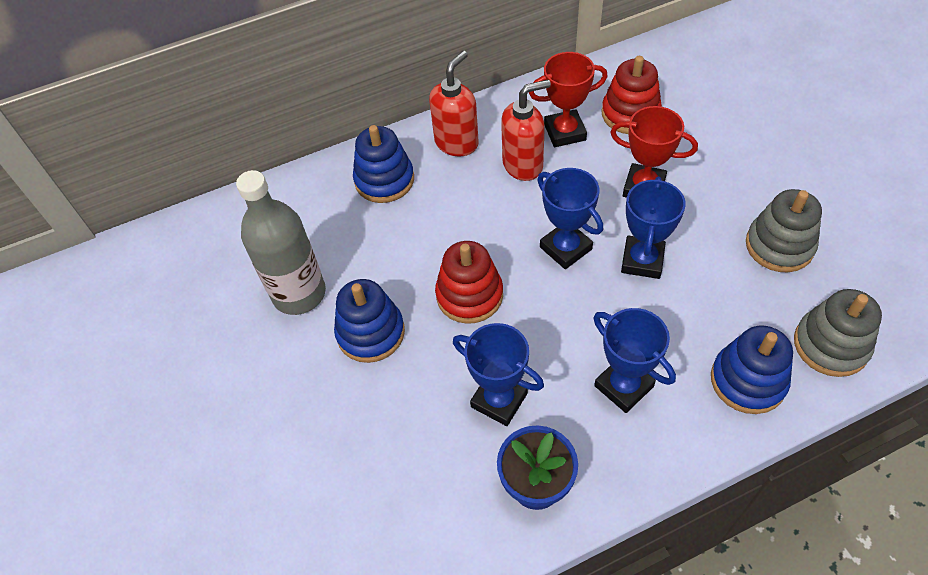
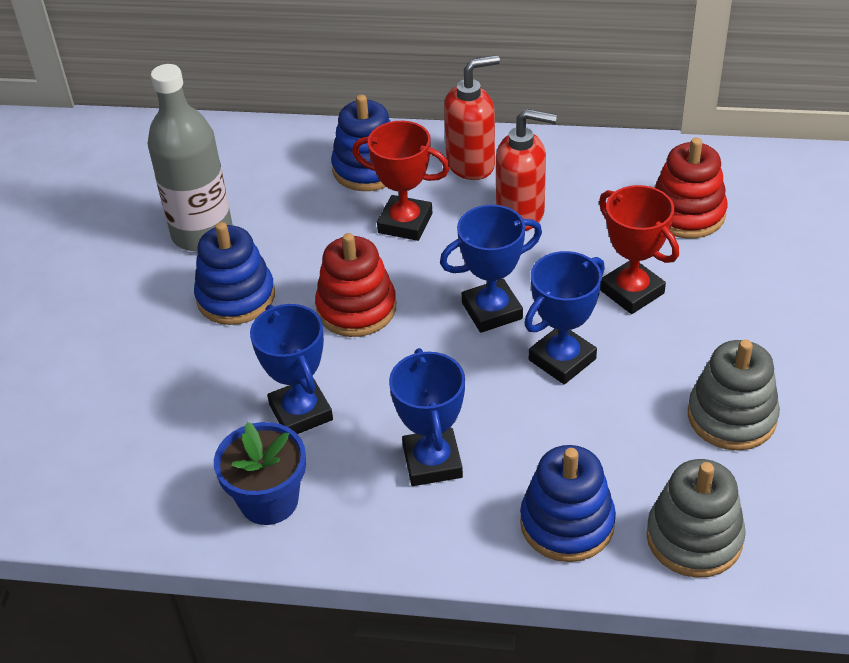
camera: 30 degrees right, 10 degrees down
red trophy [529,52,608,147] -> red trophy moved to [352,121,450,241]
blue trophy [537,168,603,269] -> blue trophy turned 75 degrees clockwise [440,205,542,333]

